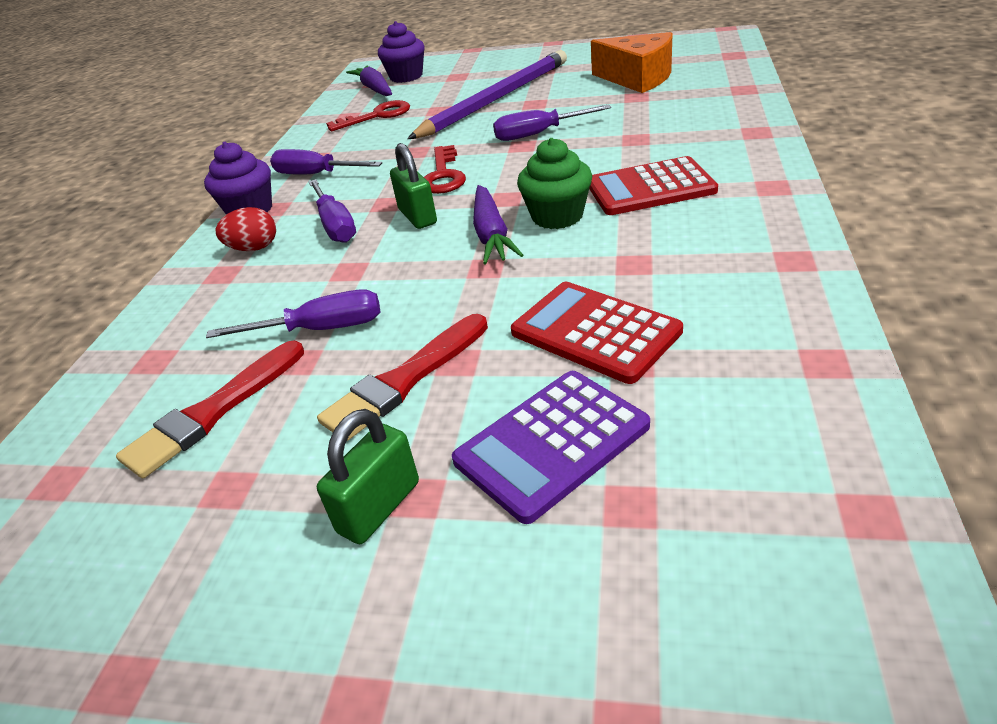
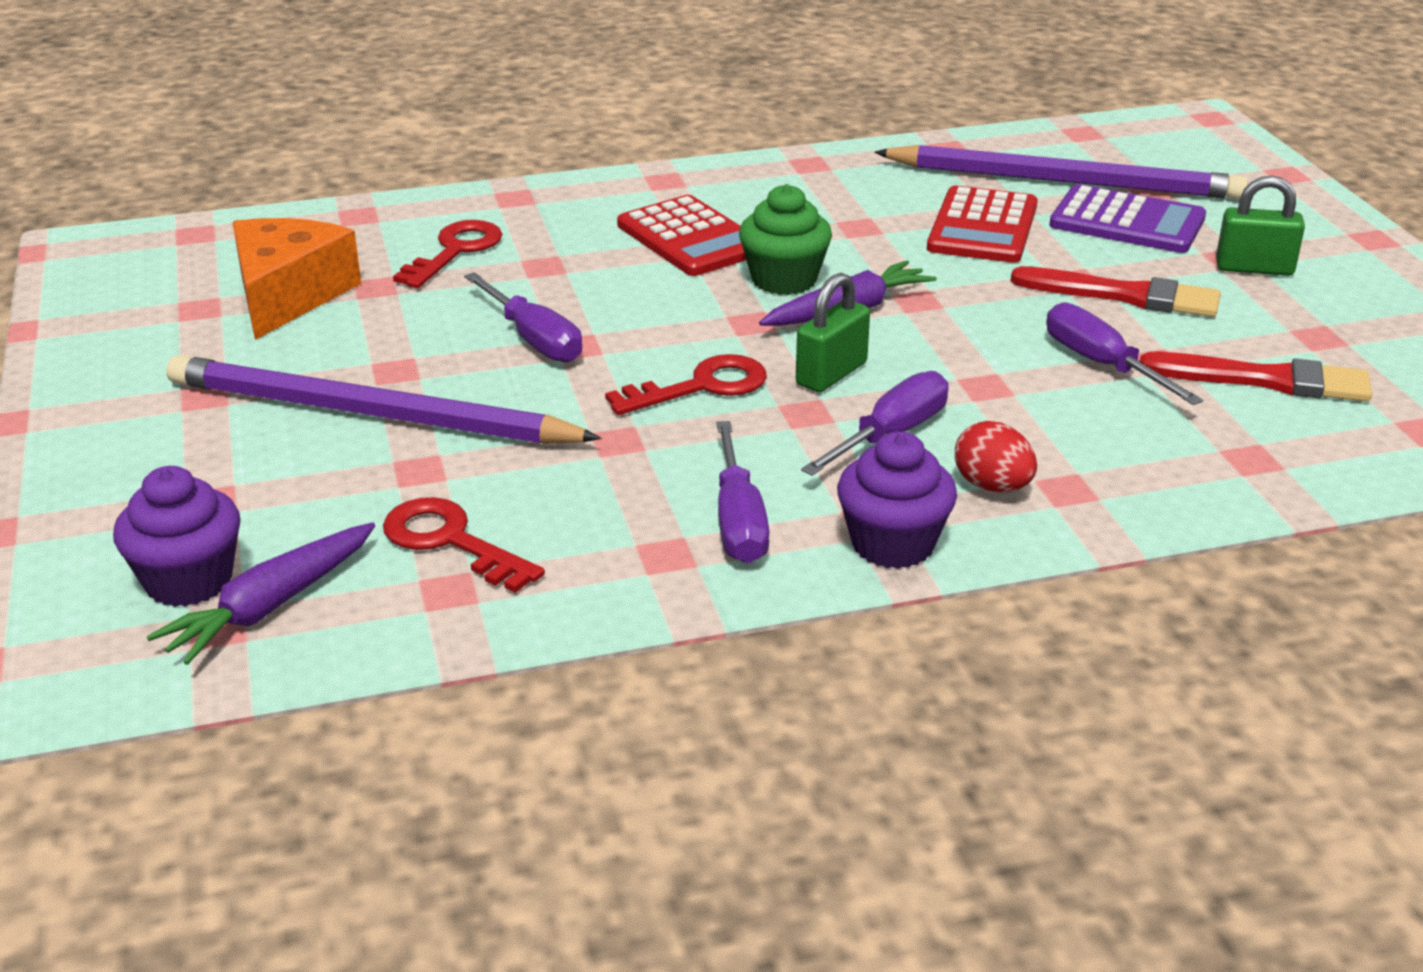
camera: 120 degrees left, 5 degrees down
none -> red key [393,220,502,288]
none -> purple pencil [874,145,1248,200]

